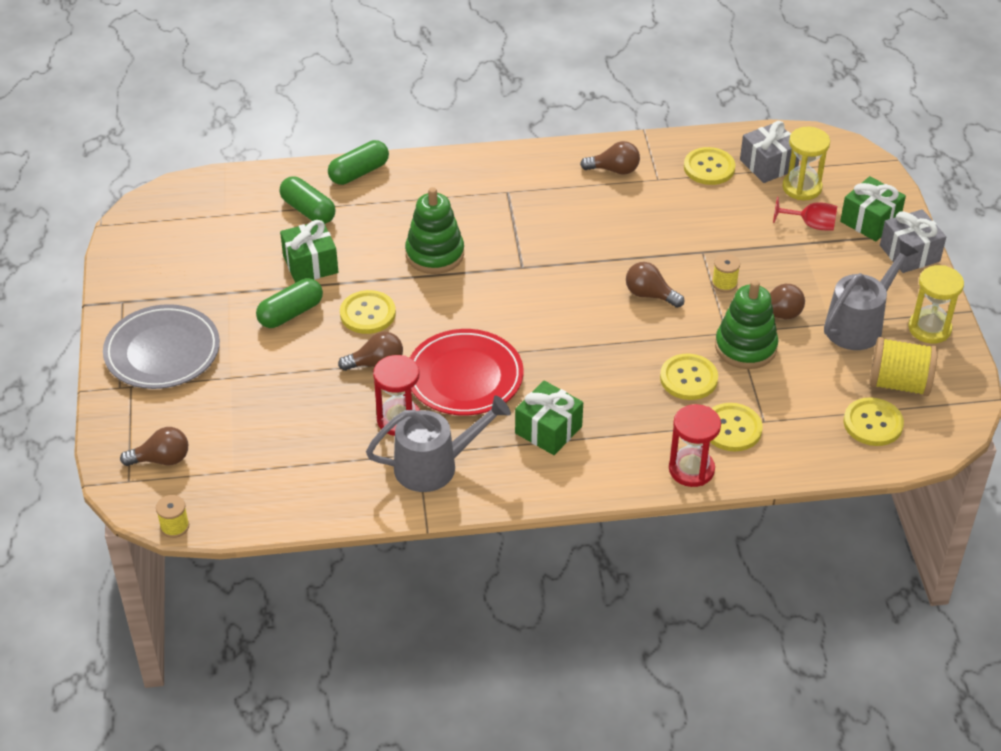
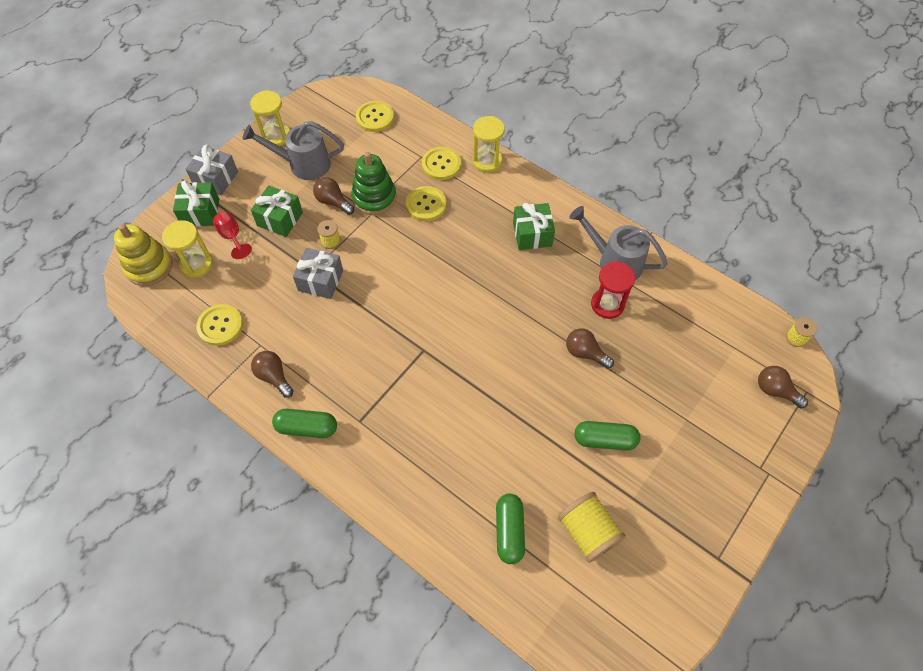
camera: 135 degrees left, 15 degrees up
grey plate [103,304,220,389] -> none
green gift [280,220,338,283] -> green gift moved to [251,185,303,237]
green capsule [328,140,389,185] -> green capsule moved to [272,409,337,438]
yellow button [340,290,396,334] -> none
green stacking toy [405,187,464,274] -> none
red plate [410,329,523,415] -> none
brown light bulb [626,262,685,308] -> none
red hourglass [669,404,721,487] -> yellow hourglass [473,116,505,173]
grey gift [740,121,800,183] -> grey gift moved to [293,248,343,299]
yellow spool [869,337,938,396] -> yellow spool moved to [558,492,626,563]
none -> yellow stacking toy [114,224,172,286]

